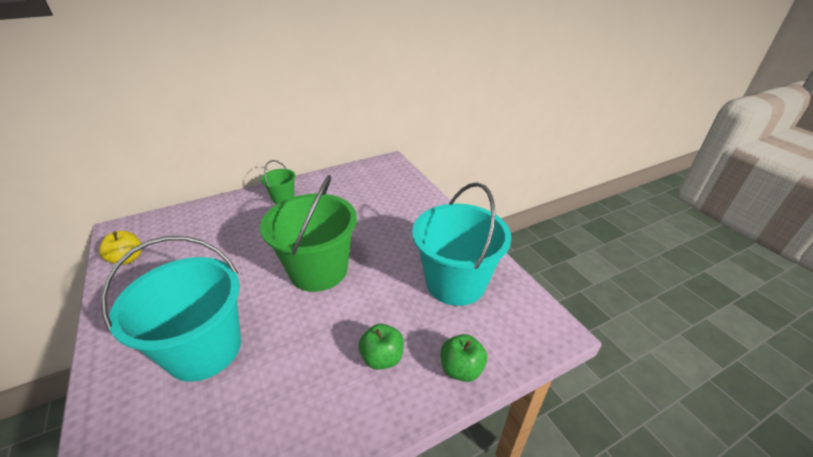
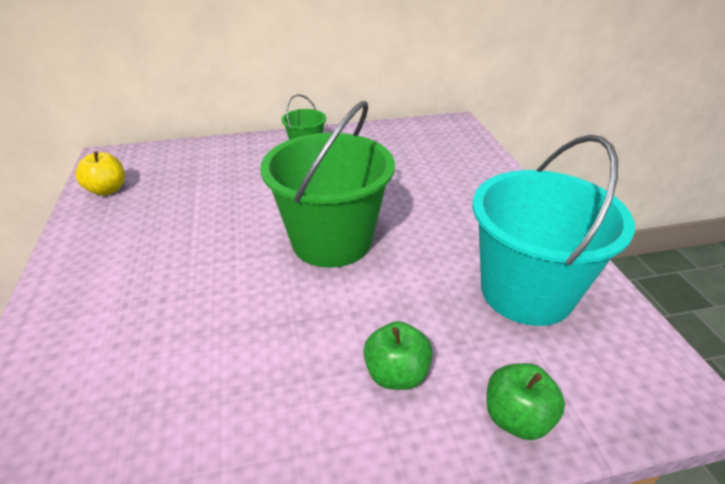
camera: 15 degrees right, 0 degrees up
turquoise bucket [101,236,241,382] -> none

